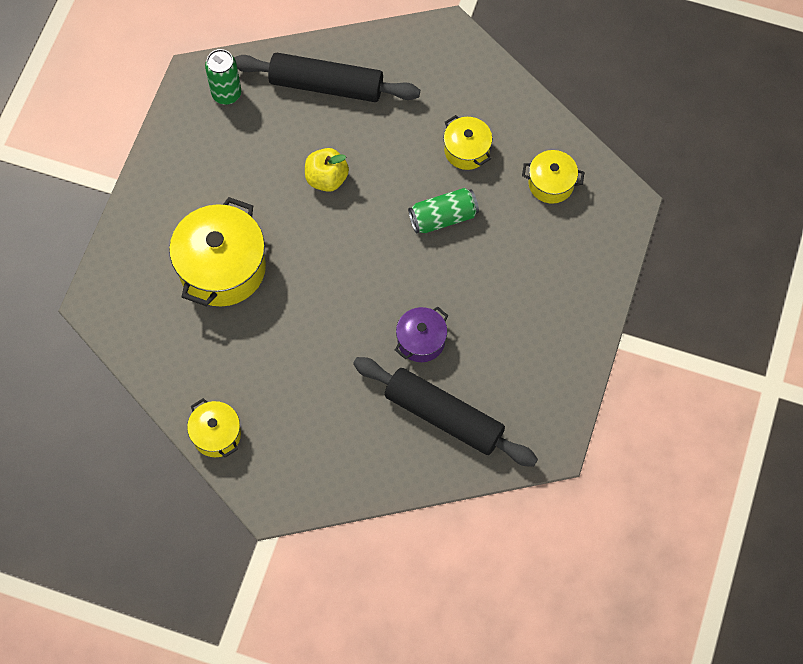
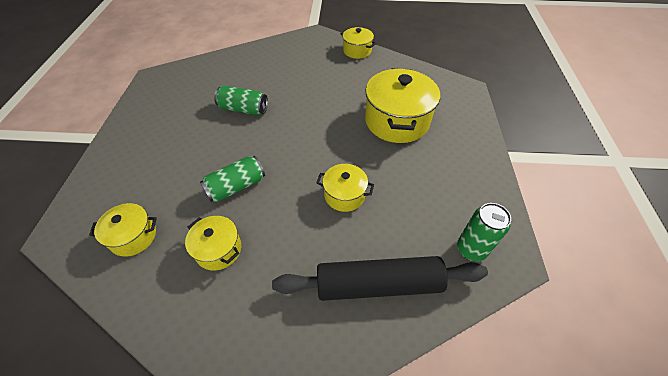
camera: 165 degrees right, 15 degrees down
yellow apple [305,148,349,192] -> yellow pot [316,164,374,212]
black rolling pin [353,357,538,467] -> none
purple pot [395,306,448,362] -> green can [214,85,268,115]

